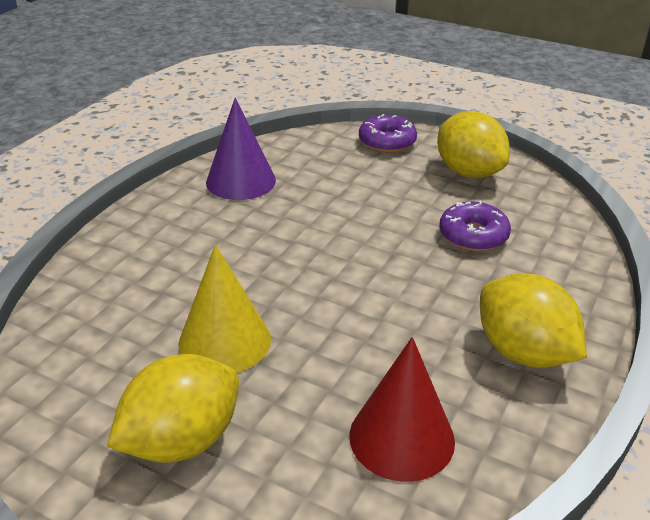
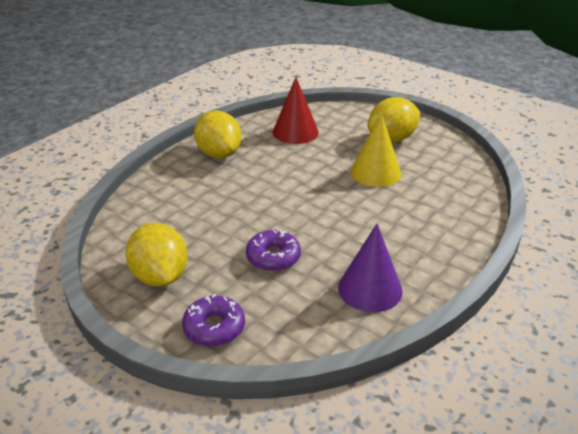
camera: 170 degrees left, 0 degrees up
purple donut [440,200,511,251] -> purple donut moved to [246,230,301,272]

